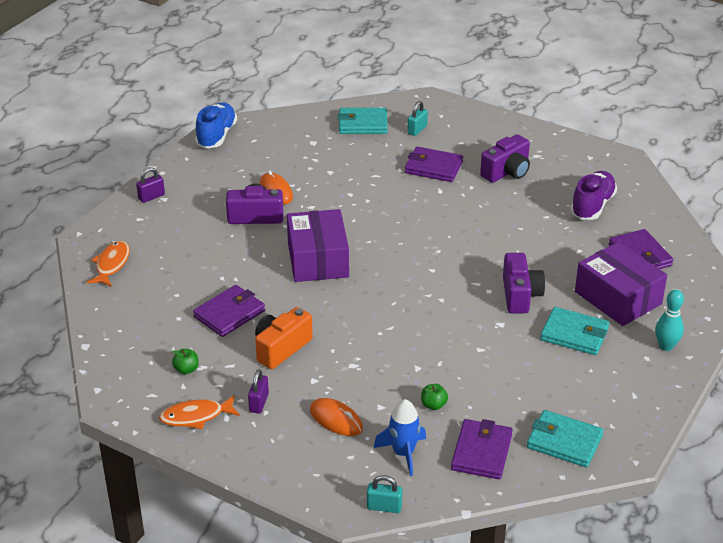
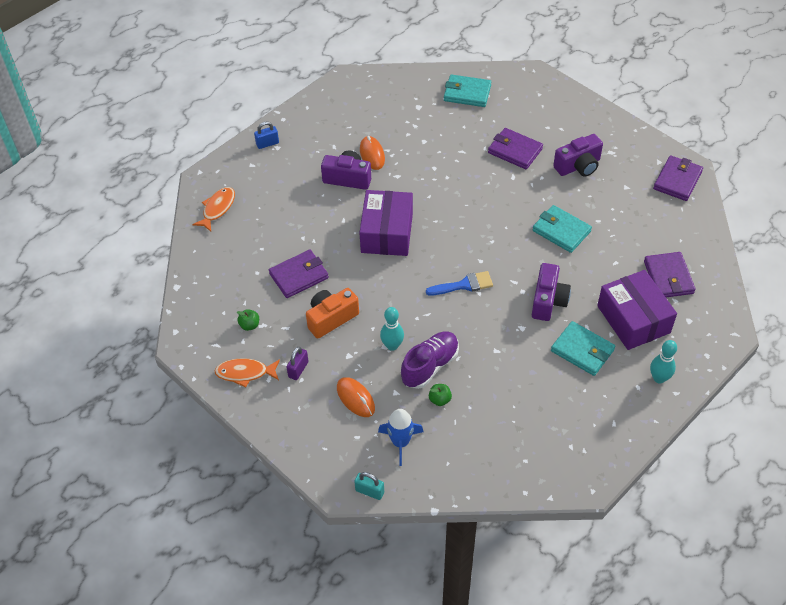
camera: 15 degrees right, 15 degrees up
purple padlock [136,167,165,203] -> blue padlock [254,121,279,149]
blue shoe [195,103,237,148] -> none
turquoise padlock [407,101,428,136] -> none
purple wallet [451,419,513,479] -> purple wallet moved to [653,156,703,201]
turquoise wallet [527,410,603,468] -> turquoise wallet moved to [532,205,592,253]
purple shoe [570,171,617,220] -> purple shoe moved to [401,331,459,389]
none -> turquoise bowling pin [380,307,404,351]
none -> blue brush [426,271,493,296]

